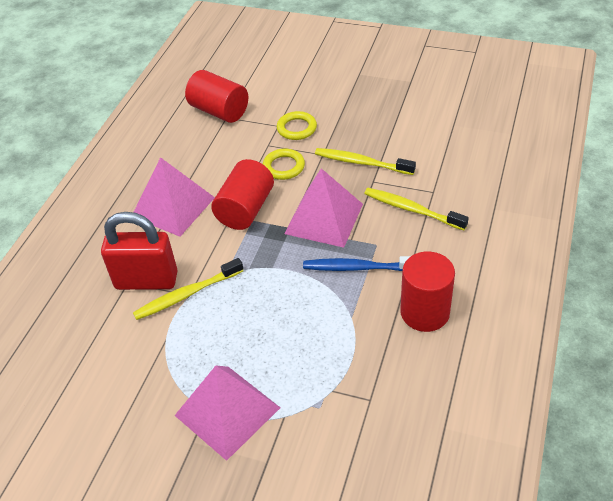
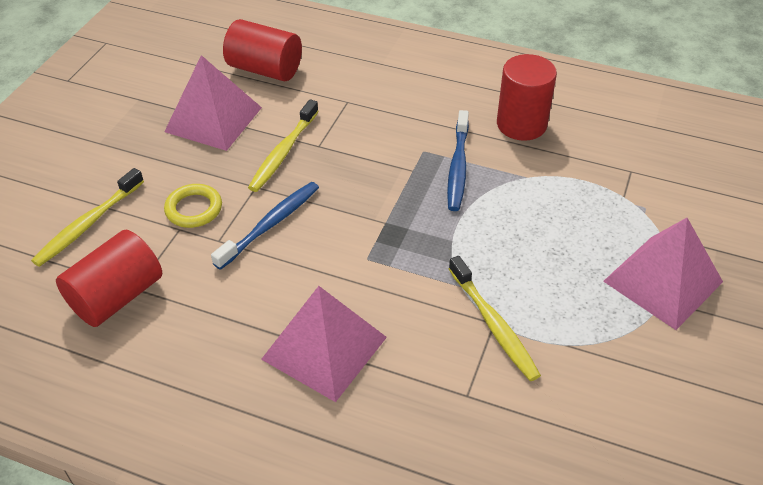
camera: 90 degrees left, 0 degrees up
red padlock [101,212,178,290] -> none
red cylinder [211,159,274,230] -> red cylinder moved to [223,19,302,81]
yellow ring [263,148,305,180] -> blue toothbrush [211,182,319,270]
pink pyramid [285,168,363,248] -> pink pyramid moved to [164,55,262,151]
yellow toothbrush [364,188,469,230] -> yellow toothbrush moved to [31,168,144,267]

